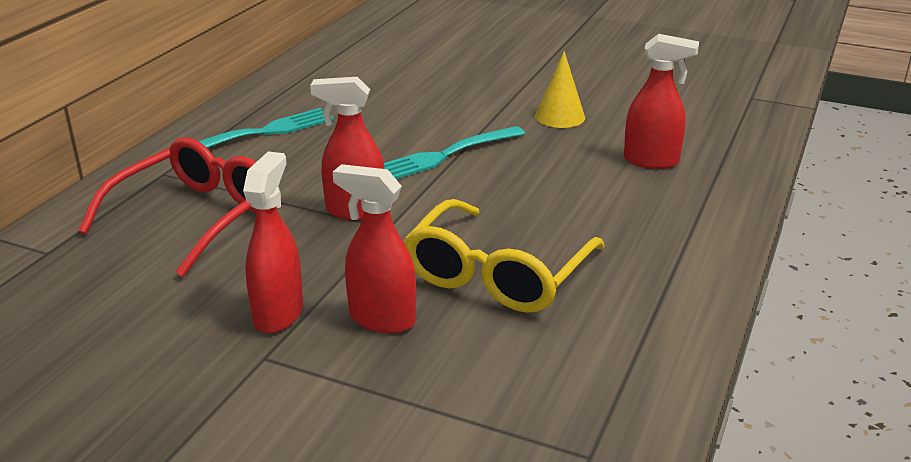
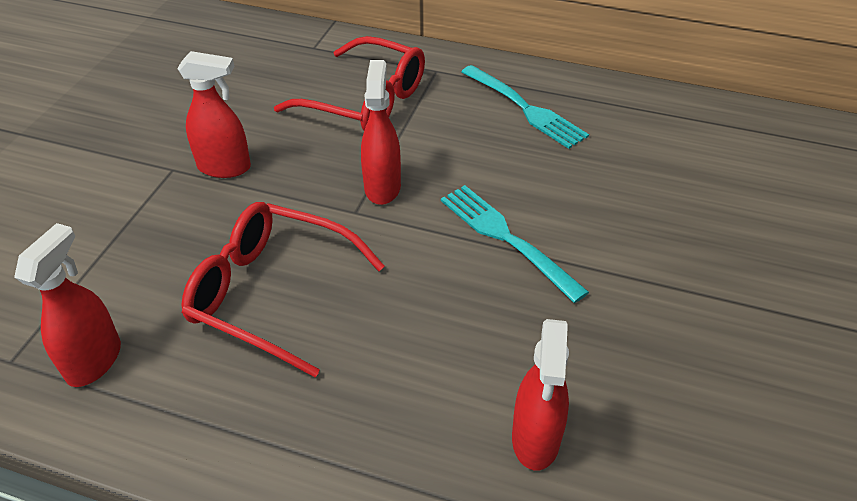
camera: 85 degrees right, 15 degrees up
red spray bottle [333,164,416,333] -> red spray bottle moved to [14,223,121,387]
yellow glasses [404,199,605,313] -> red glasses [181,202,384,377]
yellow cone [535,51,585,128] -> none

